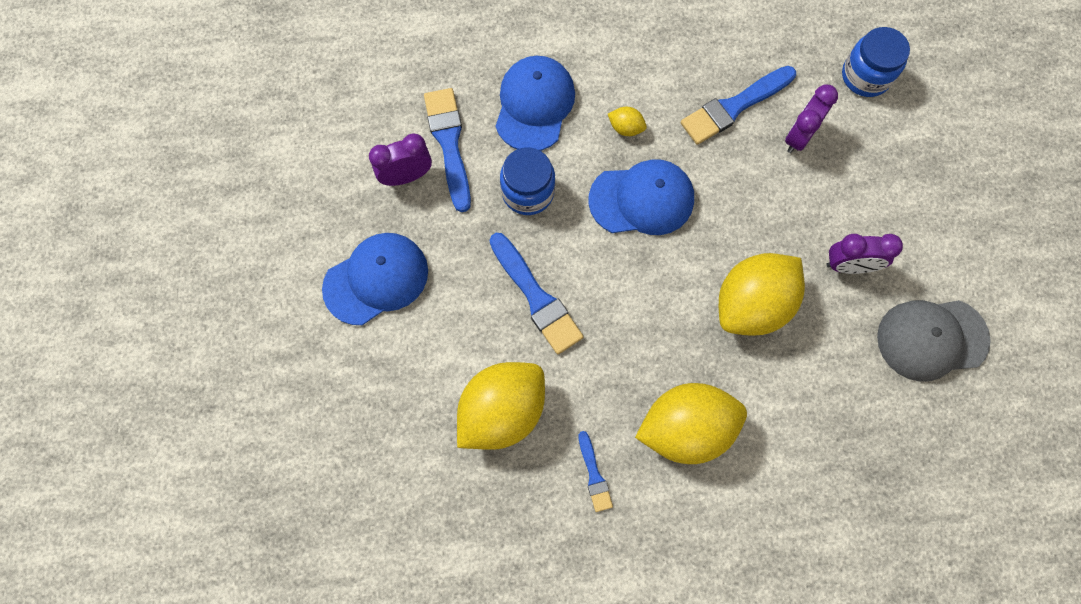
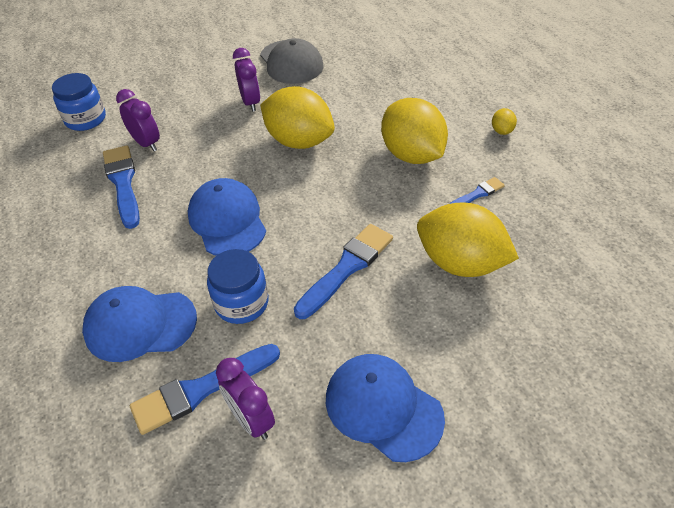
camera: 105 degrees left, 25 degrees down
yellow lemon [608,107,647,136] -> yellow lemon moved to [492,108,517,135]
blue brush [680,66,796,145] -> blue brush turned 150 degrees counterclockwise [103,145,140,229]
purple clock [785,85,838,153] -> purple clock turned 150 degrees counterclockwise [116,89,160,151]

